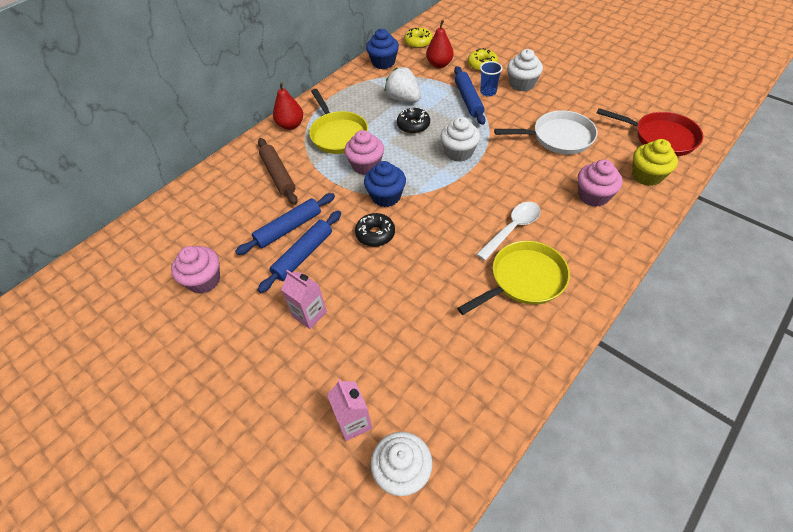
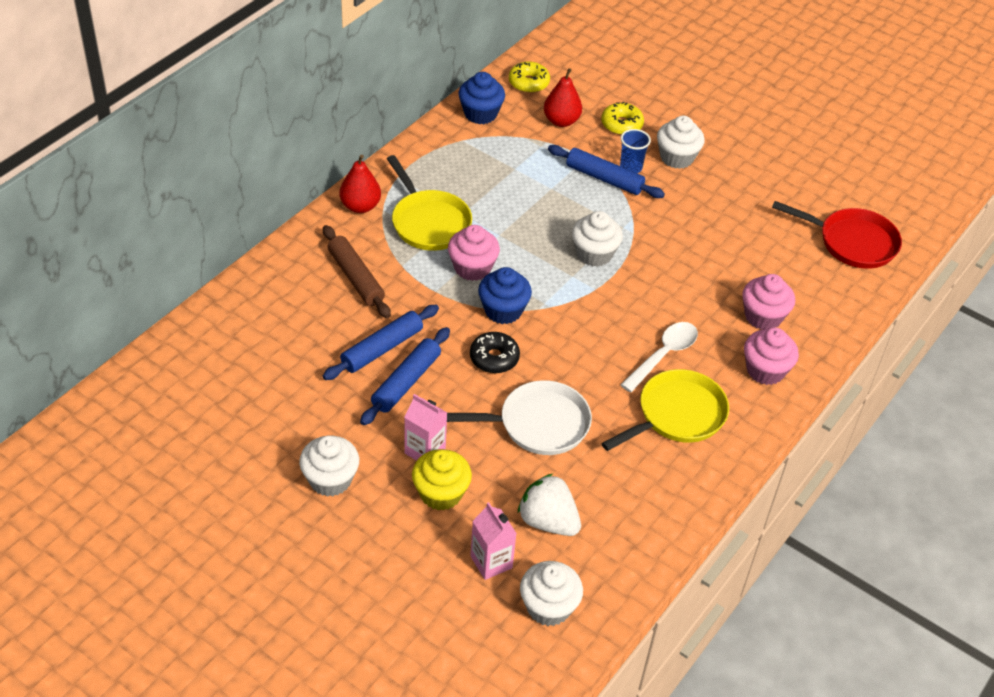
camera: 10 degrees left, 5 degrees down
pink cupcake [171,246,220,294] -> pink cupcake moved to [744,327,799,385]
white strawberry [384,67,421,102] -> white strawberry moved to [518,474,581,536]
black donut [397,108,430,134] -> none
blue rolling pin [454,66,486,125] -> blue rolling pin turned 45 degrees counterclockwise [548,145,665,198]
white pan [494,111,597,154] -> white pan moved to [447,380,592,455]
yellow cupcake [632,139,678,186] -> yellow cupcake moved to [412,449,472,511]
none -> white cupcake [299,436,359,497]

